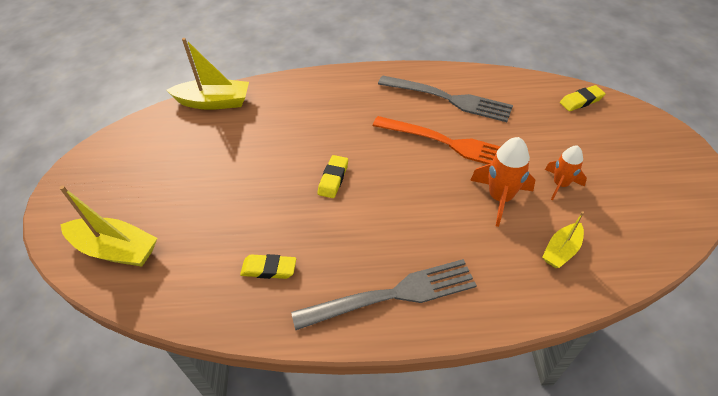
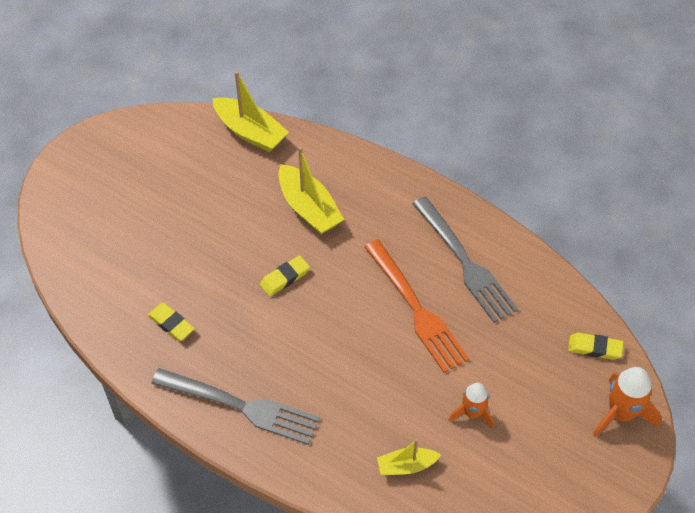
camera: 35 degrees right, 5 degrees up
yellow boat [59,185,157,267] -> yellow boat moved to [278,146,344,234]
orange rocket [470,137,535,227] -> orange rocket moved to [593,367,661,437]

